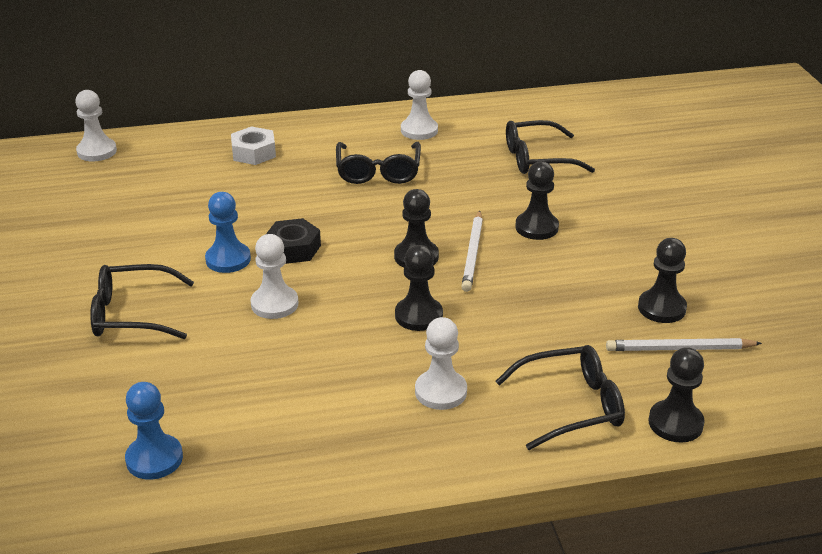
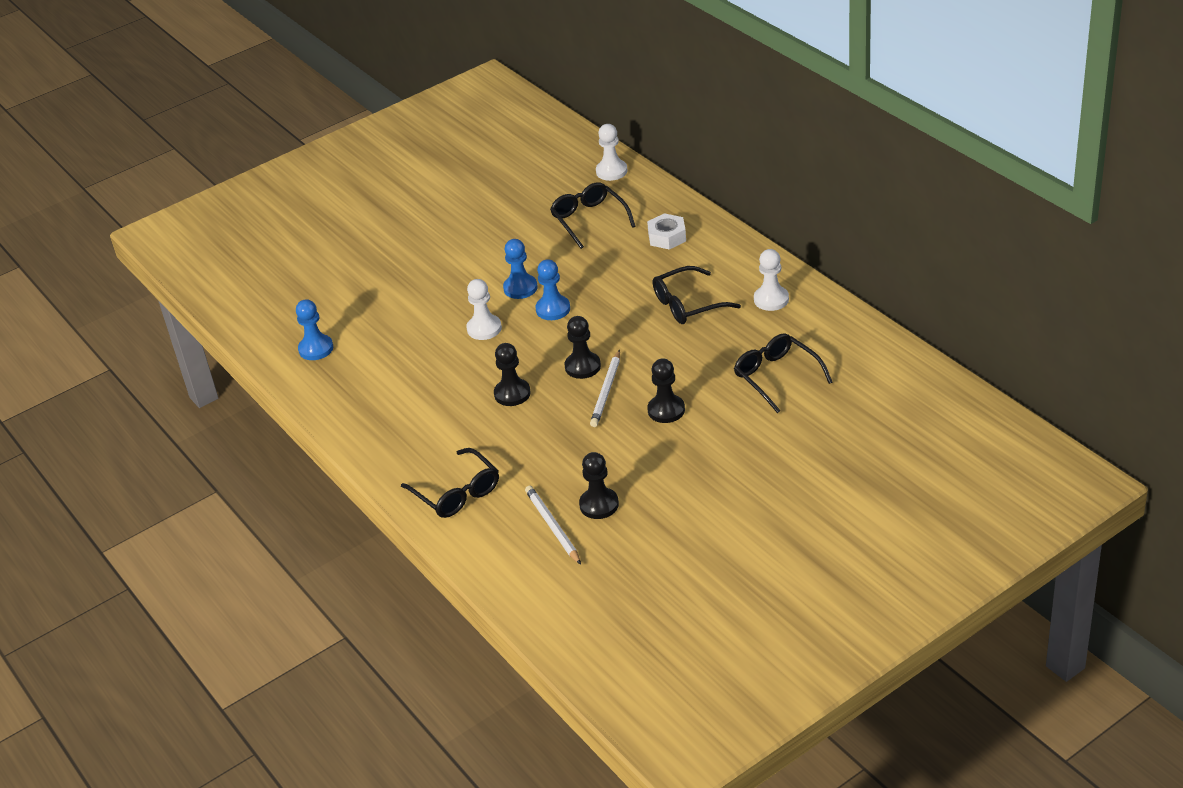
camera: 70 degrees right, 5 degrees up
black glasses [90,264,194,339] -> black glasses moved to [550,182,636,249]
black nut [265,218,321,264] -> blue pawn [535,259,570,320]
white pawn [415,317,467,410] -> none
white pencil [461,211,483,292] -> white pencil turned 60 degrees counterclockwise [590,350,620,427]
black pawn [648,347,705,443] -> none

